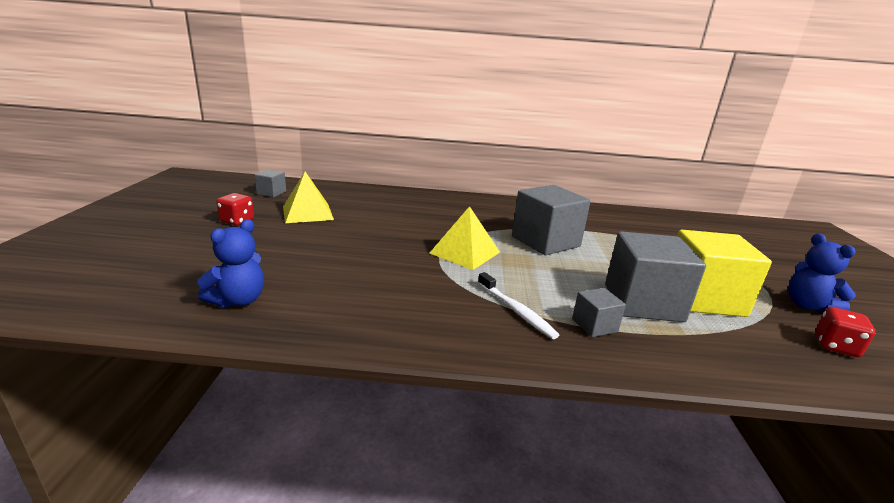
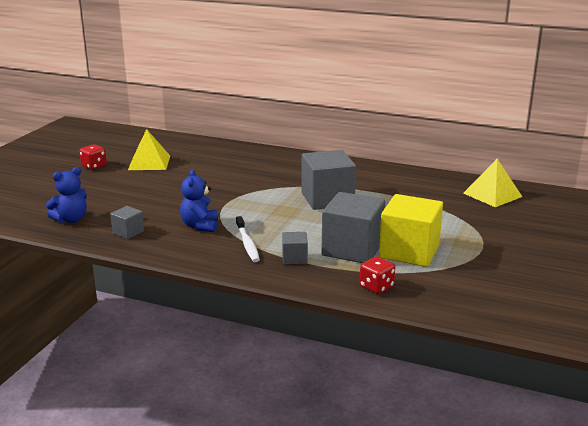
camera: 20 degrees right, 0 degrees up
grey cube [254,169,286,197] -> grey cube moved to [110,206,144,239]
yellow pyramid [429,206,500,270] -> yellow pyramid moved to [463,159,522,207]
blue teddy bear [788,234,856,314] -> blue teddy bear moved to [180,169,218,232]
red dice [815,307,875,357] -> red dice moved to [360,256,395,294]

